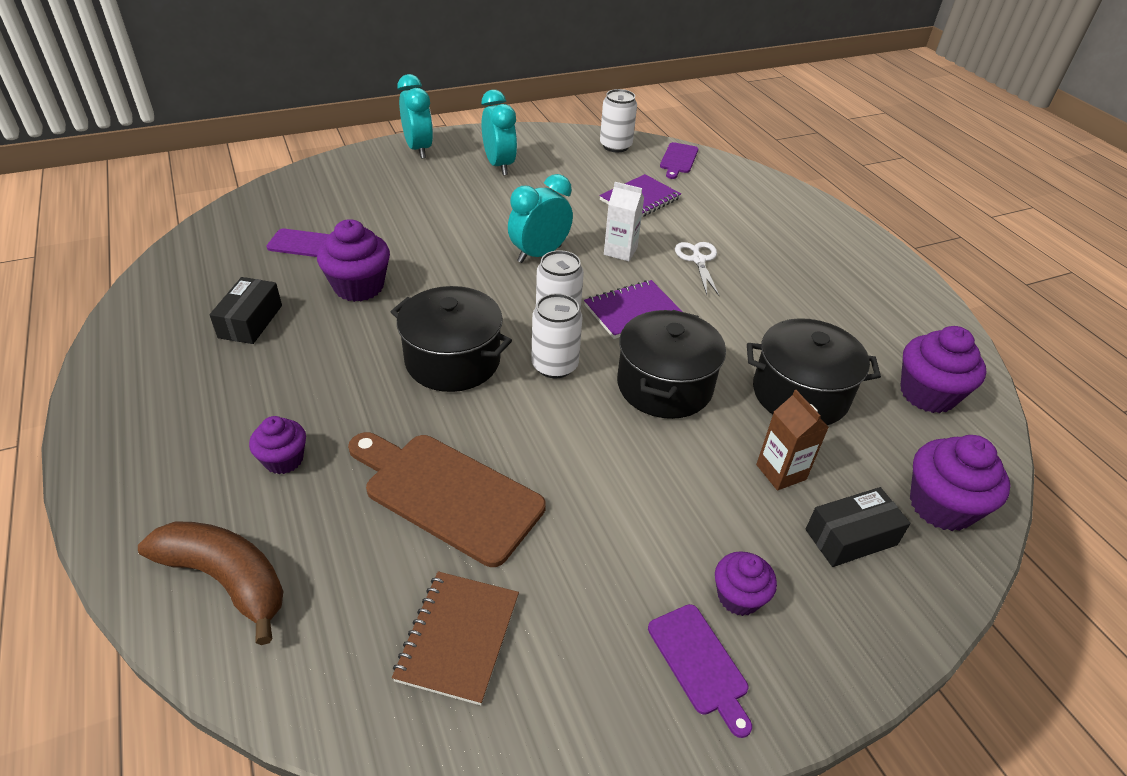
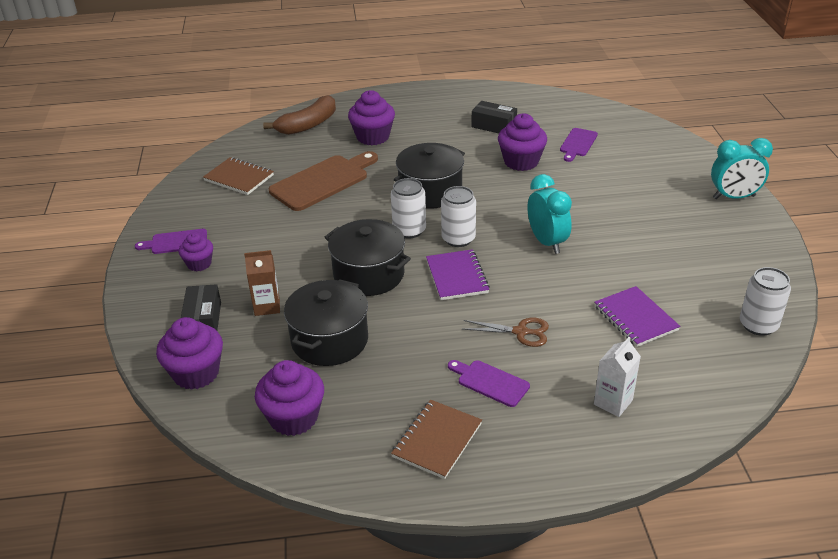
camera: 110 degrees right, 5 degrees down
purple cupcake [249,416,306,474] -> purple cupcake [348,90,395,145], size x1.64
turquoise clock [482,90,517,175] -> none
white carton [604,182,644,261] -> white carton moved to [594,337,641,417]
purple cutting board [660,142,698,179] -> purple cutting board moved to [448,360,530,407]
white scissors [675,242,719,296] -> brown scissors [463,318,549,347]
none -> brown notebook [391,400,482,479]

